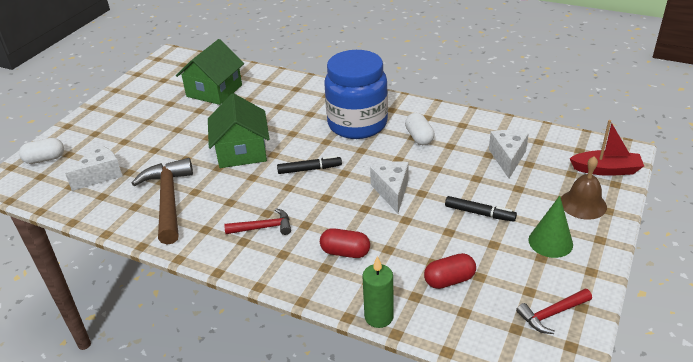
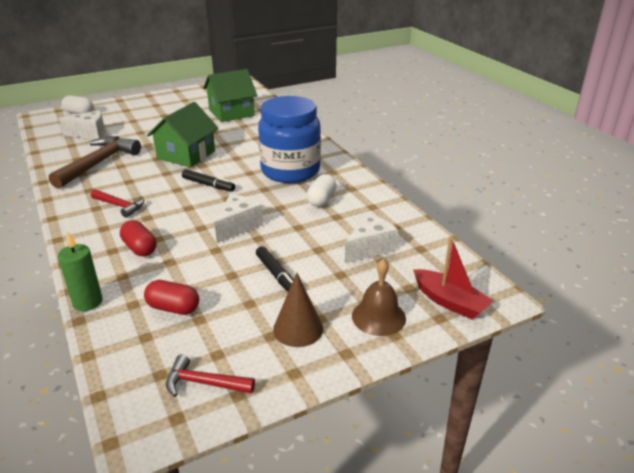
camera: 35 degrees right, 5 degrees down
green cone [528,196,573,258] -> brown cone [273,273,323,347]

